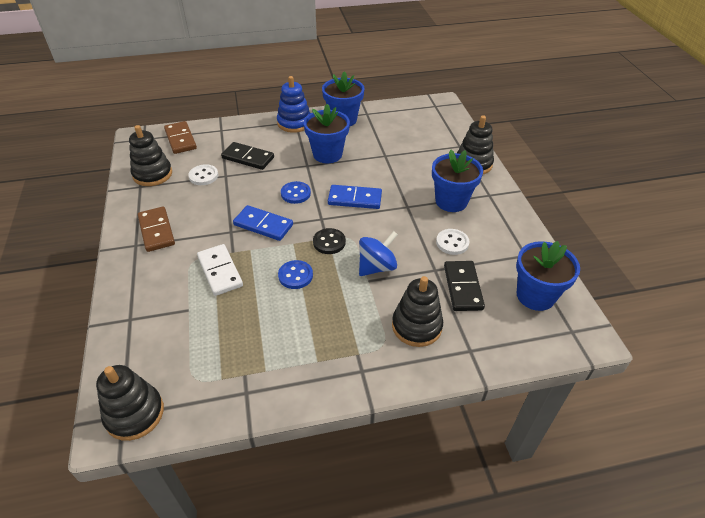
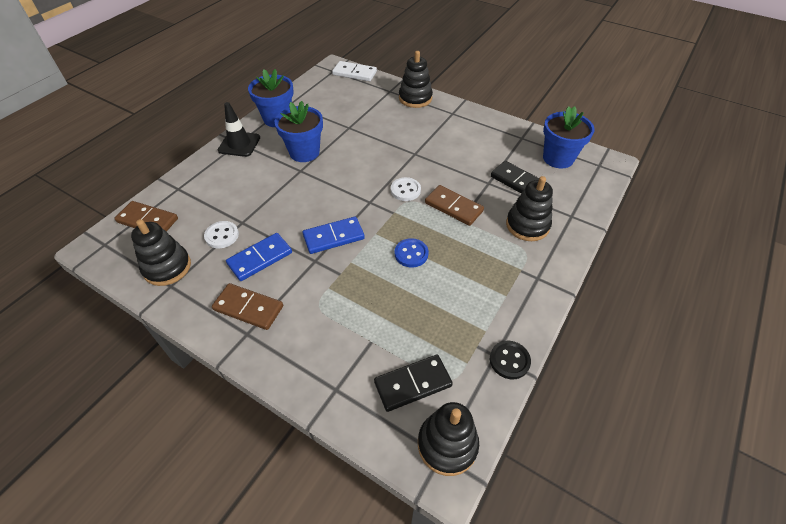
camera: 45 degrees left, 5 degrees up
white domino [197,244,243,296] -> white domino moved to [332,61,377,81]
black domino [221,142,274,170] -> black domino moved to [374,355,453,412]
blue stacking toy [277,76,310,133] -> black traffic cone [218,102,260,157]
blue button [281,181,311,204] -> none
black button [313,228,346,254] -> black button moved to [490,341,531,379]
blue domino [328,185,382,209] -> blue domino moved to [226,233,292,281]
blue spinning top [359,231,398,276] -> brown domino [425,185,484,226]
blue flower pot [432,149,483,212] -> none
white button [436,229,469,255] -> white button moved to [391,177,421,201]

